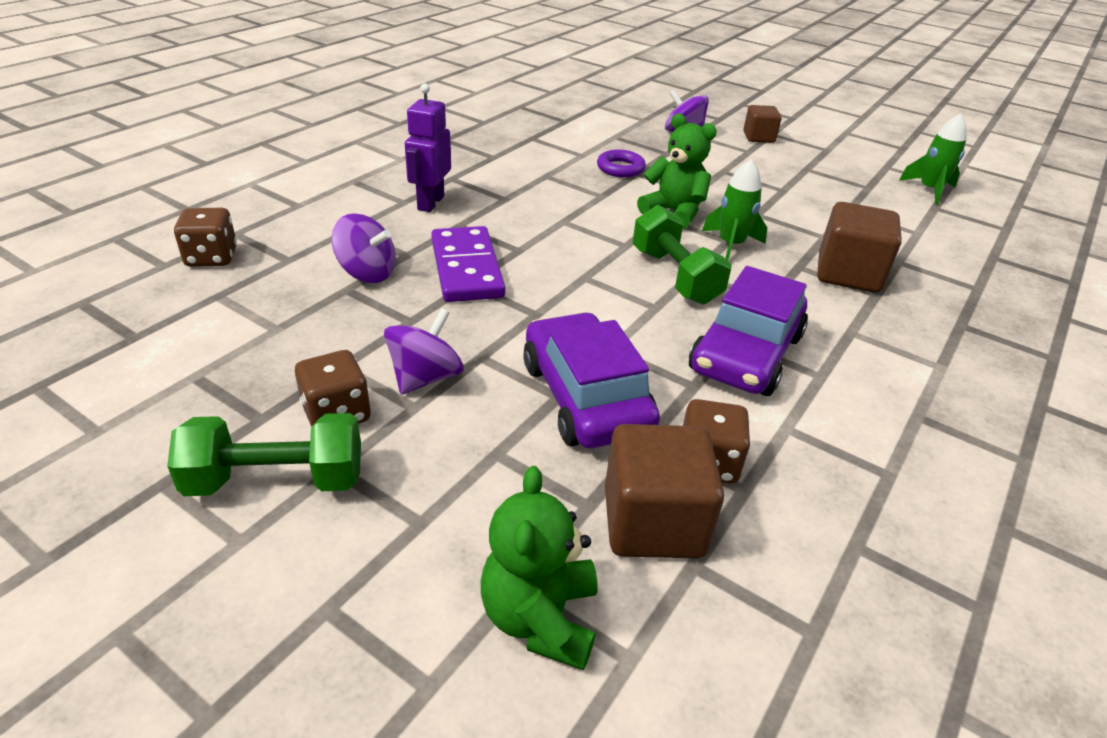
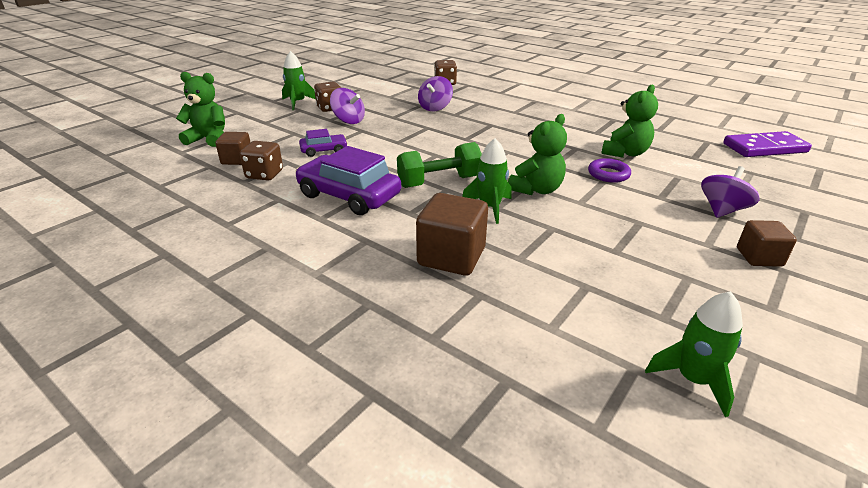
camera: 95 degrees right, 5 degrees down
green dumbbell [167,413,361,496] -> green rocket [282,51,315,110]
purple robot [405,83,451,212] -> none
purple domino [431,226,505,302] -> purple domino moved to [723,131,812,157]
purple car [523,312,660,448] -> purple car [299,129,348,157], size x0.52
brown cube [605,424,724,558] -> brown cube [215,132,251,165], size x0.61
none -> green teddy bear [601,85,658,158]

